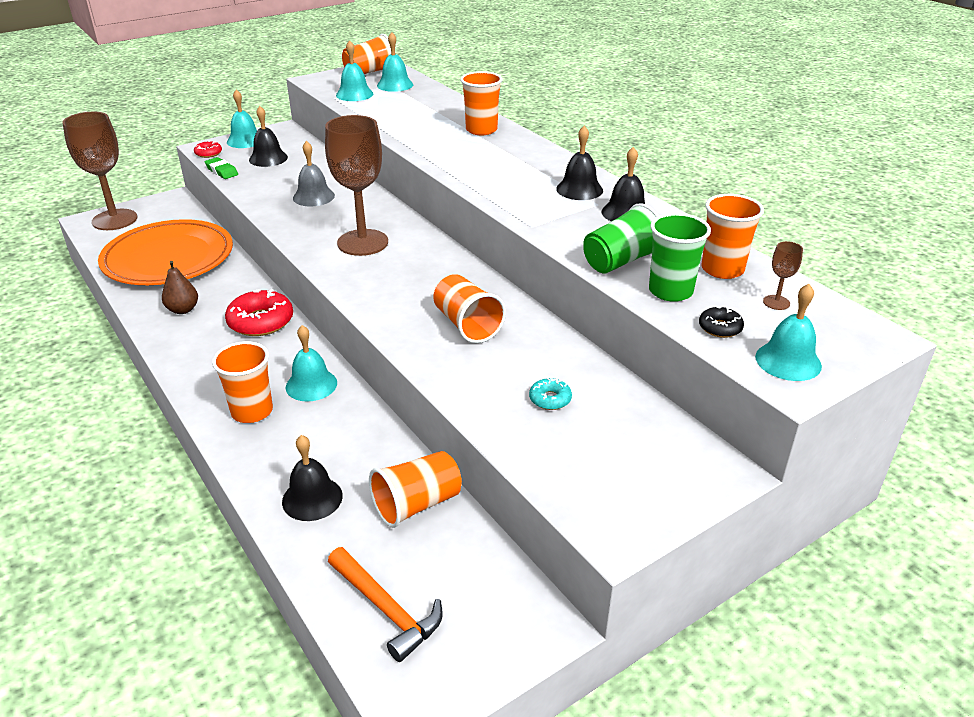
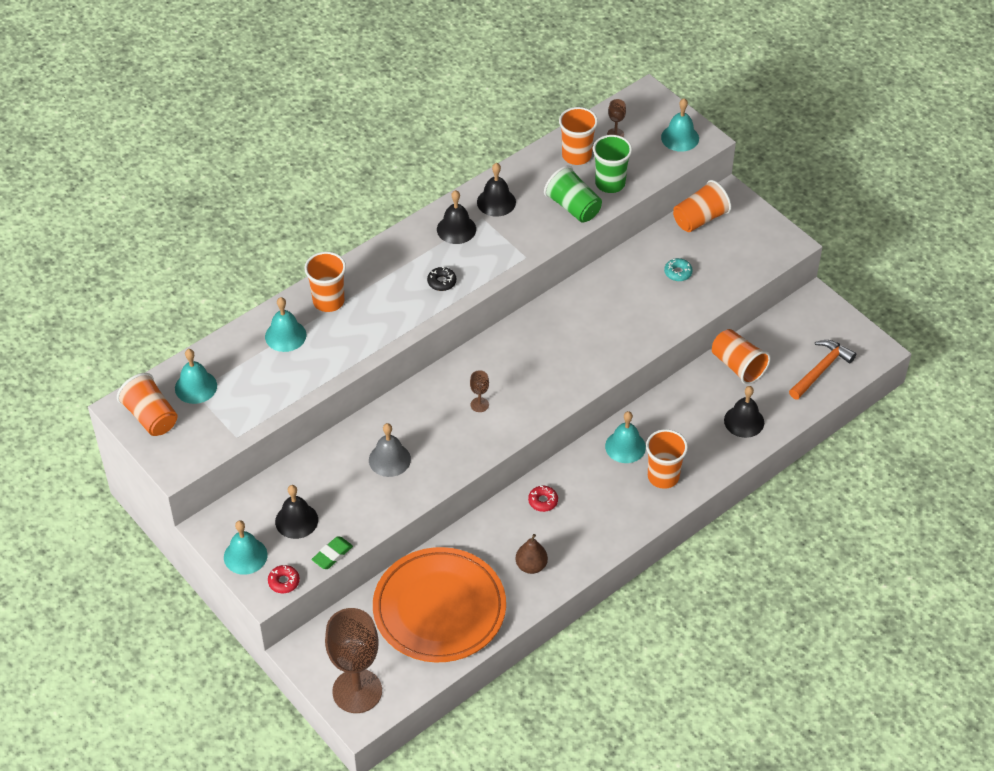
camera: 95 degrees left, 15 degrees up
red donut [225,289,293,336] -> red donut [528,486,558,512], size x0.51
brown goblet [325,115,388,256] -> brown goblet [470,370,489,412], size x0.40
turquoise bell [336,40,373,101] -> turquoise bell moved to [265,297,306,352]
orange cup [433,274,506,343] -> orange cup moved to [673,180,731,232]
black donut [699,306,744,338] -> black donut moved to [427,267,456,291]

